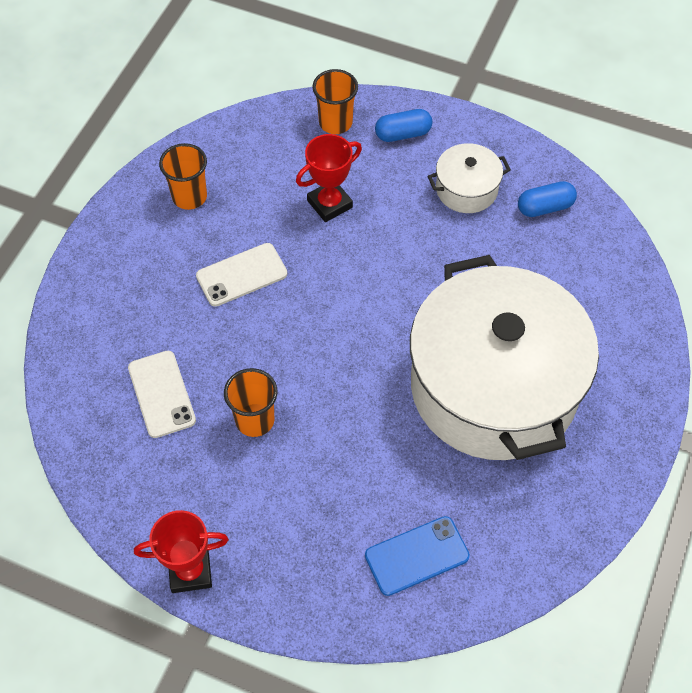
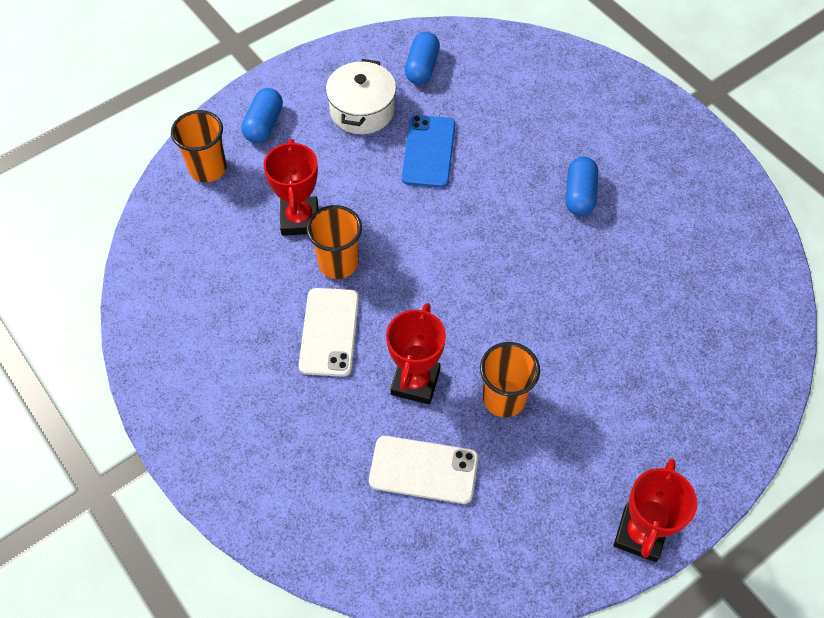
camera: 60 degrees left, 0 degrees up
orange cup [159,143,207,210] -> orange cup moved to [307,205,362,279]
blue phone [365,516,470,596] -> blue phone moved to [402,115,455,188]
white pot [410,255,599,460] -> blue capsule [566,156,598,216]
none -> red trophy [386,303,446,404]

